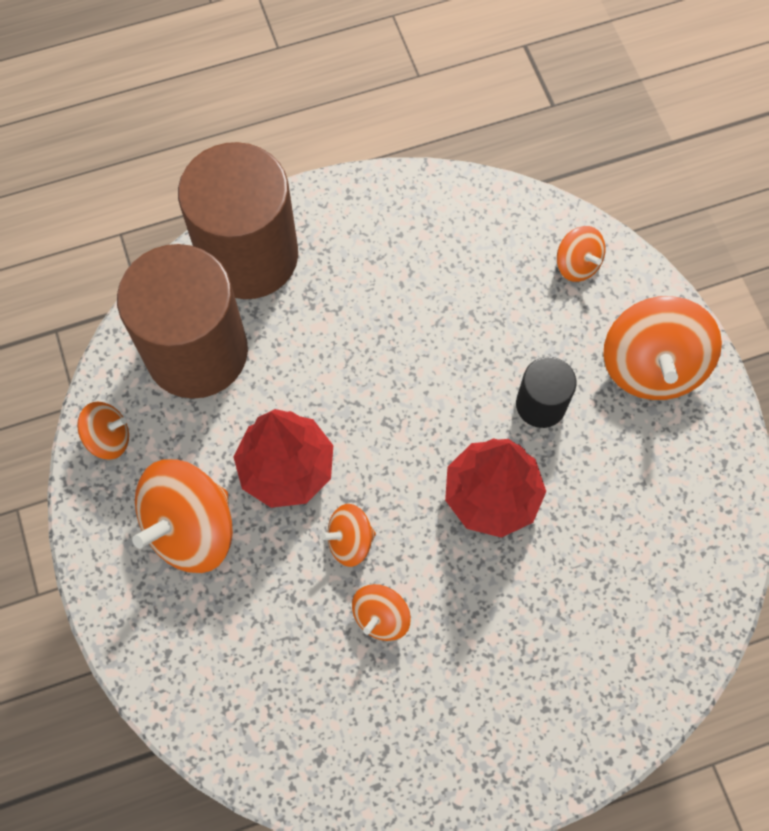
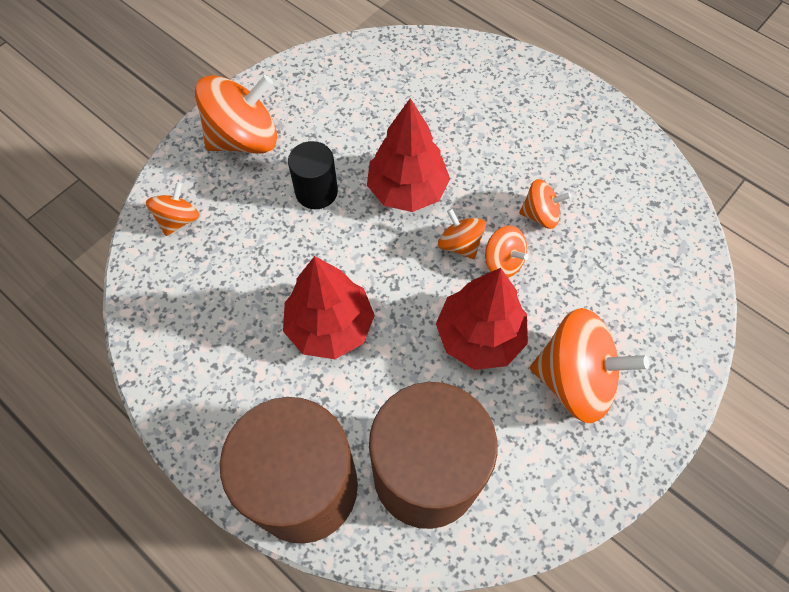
camera: 120 degrees left, 5 degrees down
orange spinning top [77,401,129,460] -> orange spinning top moved to [438,208,486,259]
none -> red tree [283,256,375,359]

